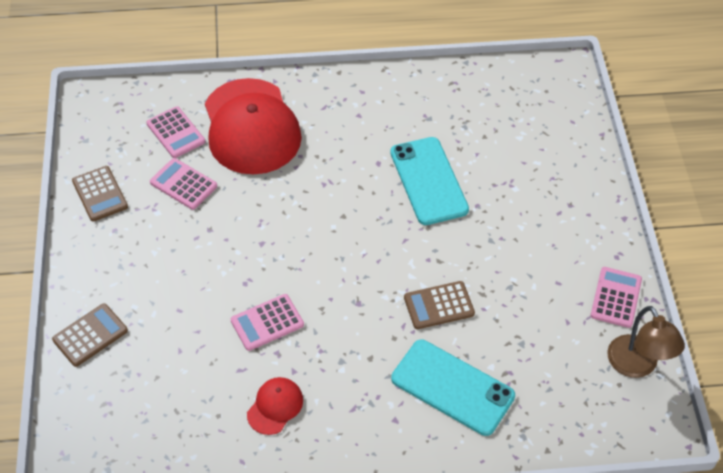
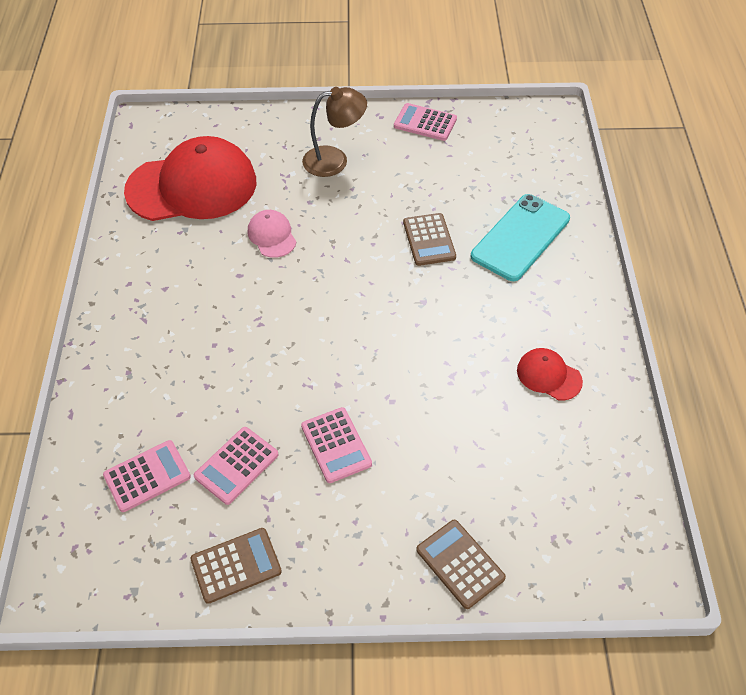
camera: 85 degrees left, 0 degrees up
red cap [205,78,302,174] -> red cap moved to [124,136,256,221]
pink calculator [231,294,304,351] -> pink calculator moved to [301,407,372,483]
turquoise phone [390,137,469,225] -> pink cap [248,210,297,258]
brown lamp [607,306,685,378] -> brown lamp moved to [302,87,367,177]

